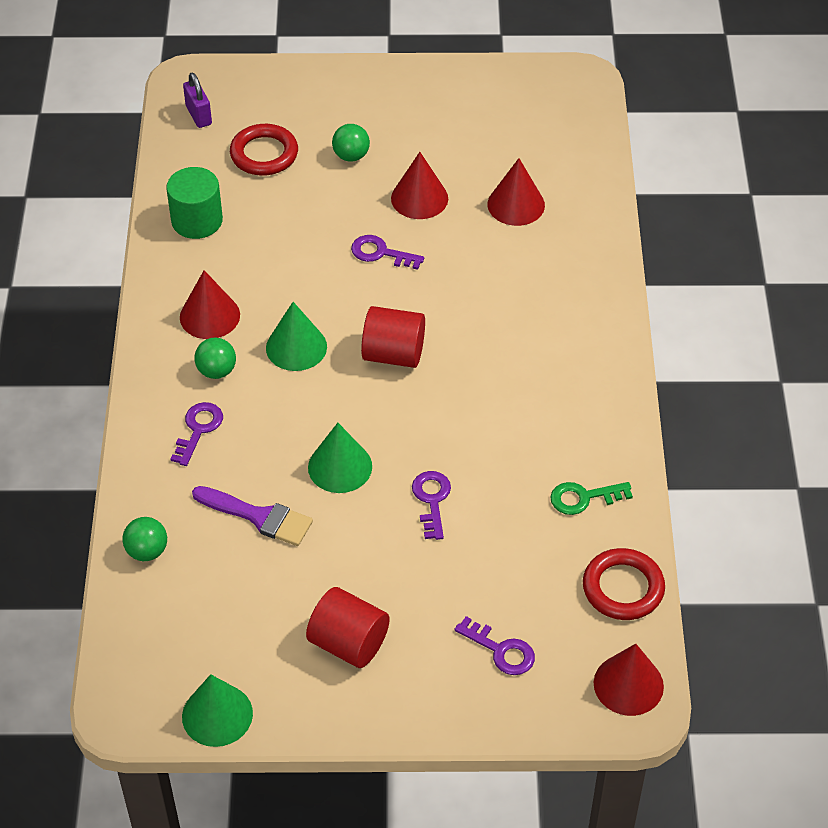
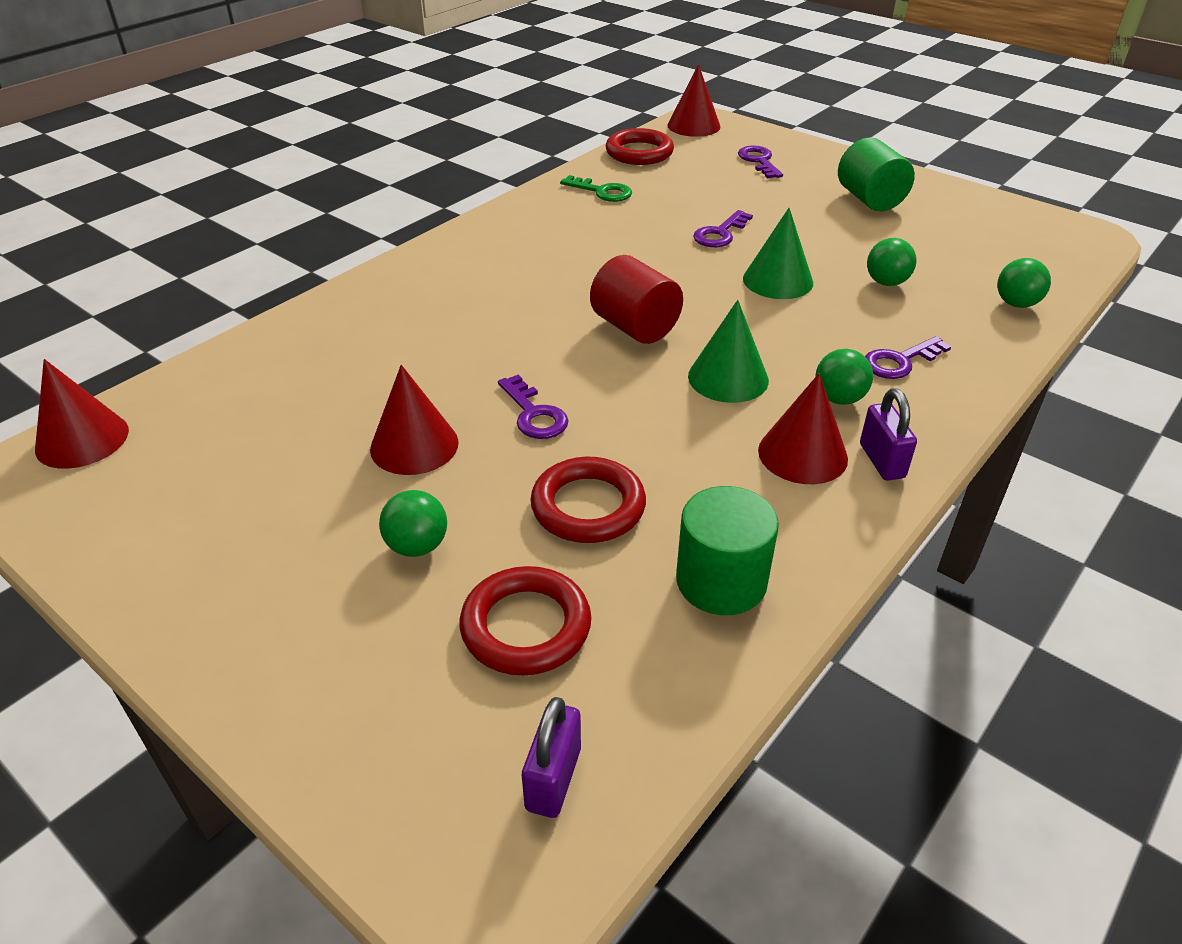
camera: 140 degrees left, 10 degrees down
green cone [182,674,253,747] -> none
purple brush [192,486,313,546] -> green ball [867,238,916,286]
red cylinder [306,587,390,668] -> green cylinder [838,137,915,211]
red cone [487,158,545,226] -> red cone moved to [35,359,129,469]
none -> red ring [530,457,646,543]
none -> purple padlock [860,388,917,480]

